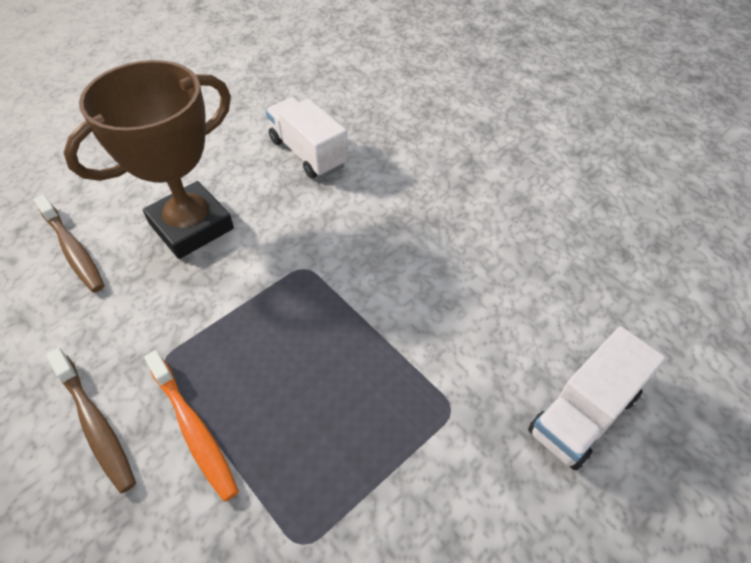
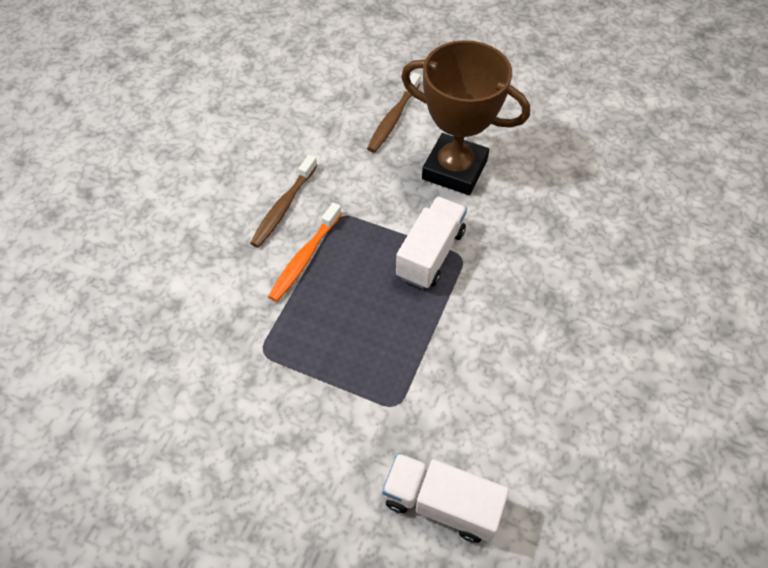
camera: 65 degrees right, 5 degrees up
white truck [266,97,348,178] -> white truck moved to [396,196,467,289]

